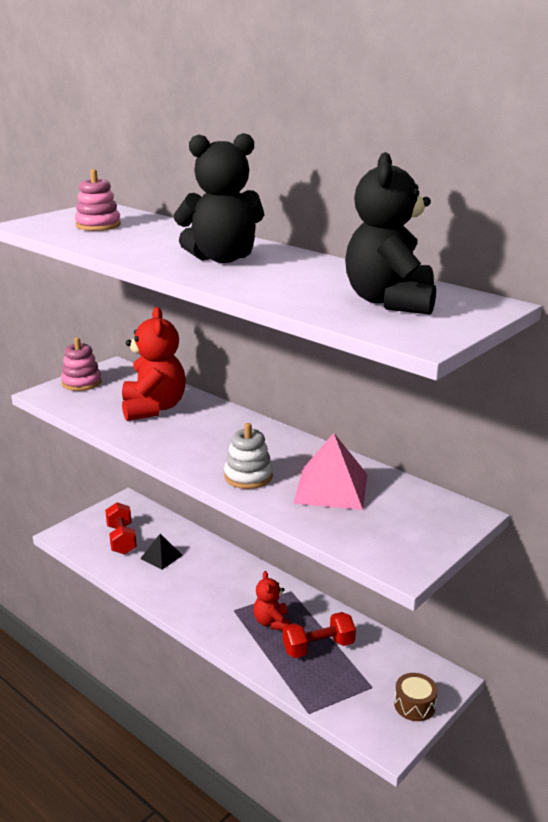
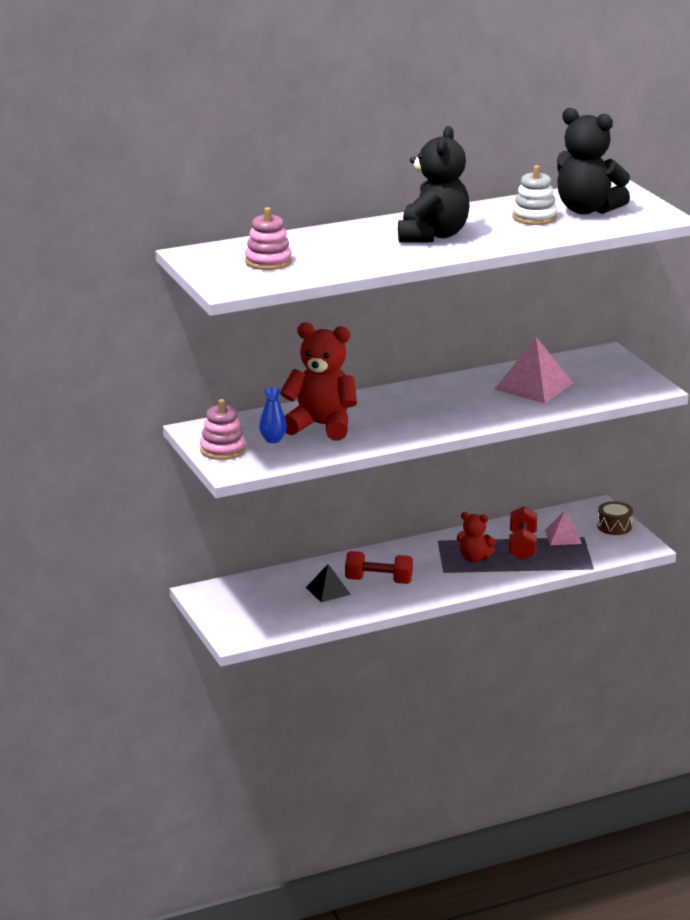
camera: 65 degrees left, 0 degrees up
red dumbbell [105,502,137,554] -> red dumbbell moved to [345,551,413,584]
white stacking toy [224,423,273,489] -> white stacking toy moved to [512,165,557,225]
none -> blue vase [259,387,287,443]
none -> pink pyramid [545,510,582,545]

